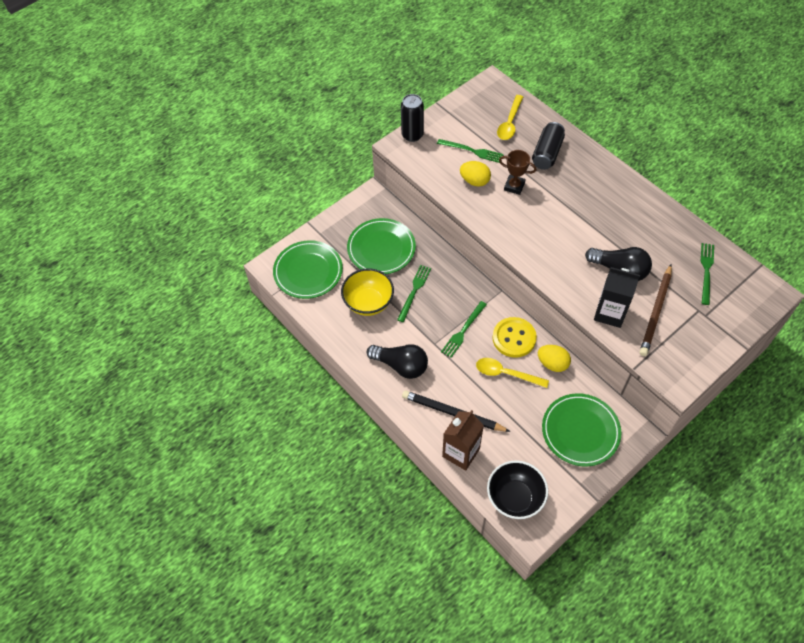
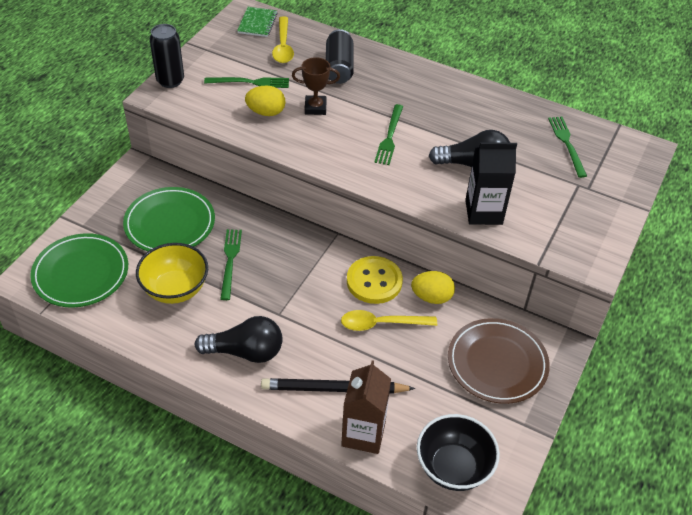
camera: 25 degrees left, 10 degrees down
green fork [441,301,487,358] -> green fork moved to [374,104,403,165]
green plate [542,393,621,467] -> brown plate [448,318,550,404]
brown pencil [640,264,672,356] -> none
none -> green notebook [237,7,278,37]

